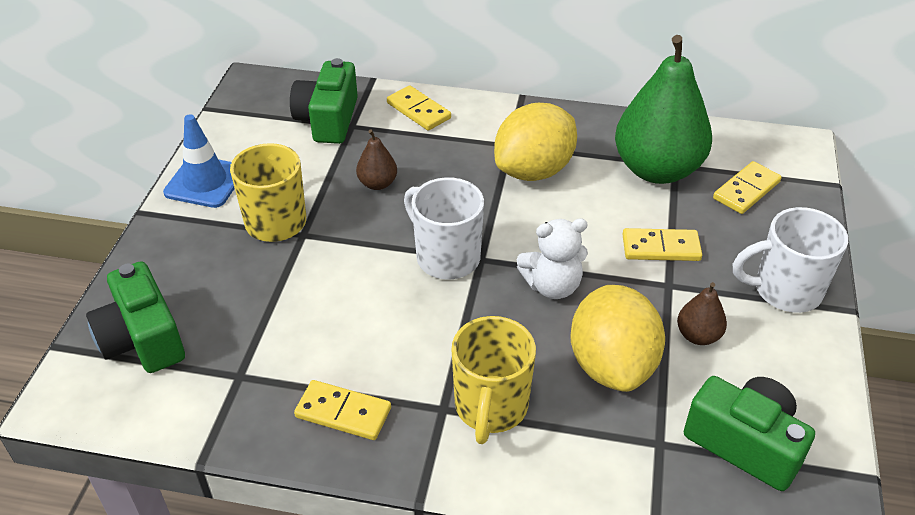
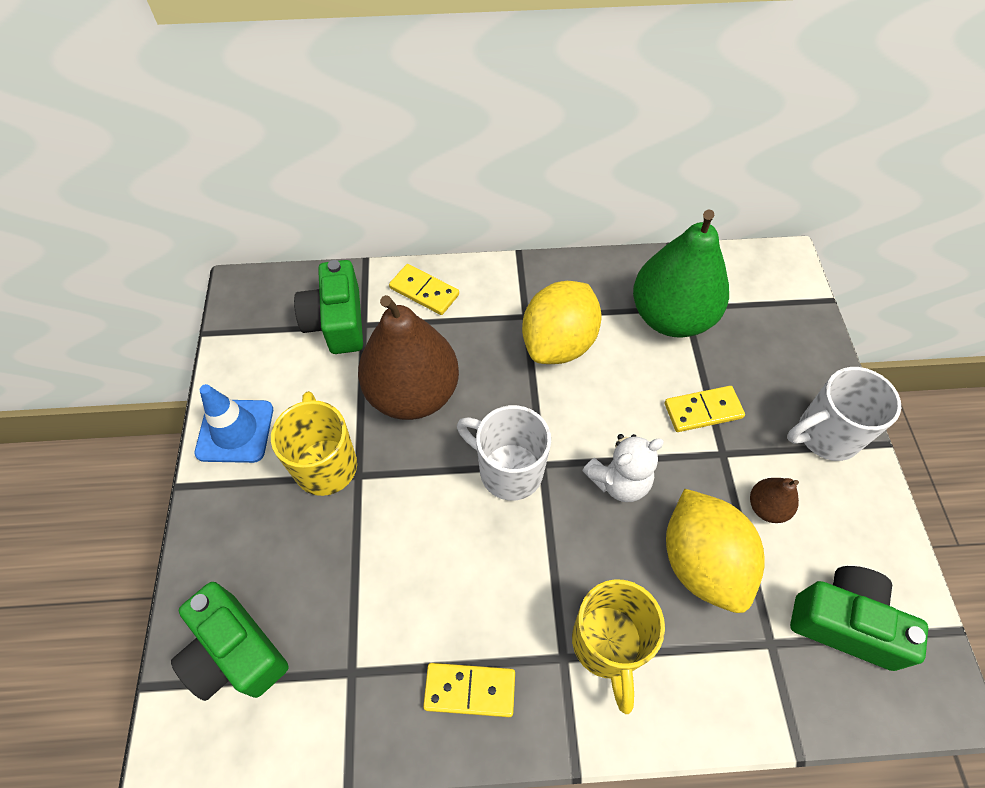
camera: 15 degrees left, 15 degrees up
brown pear [356,130,397,190] -> brown pear [358,295,459,420], size x2.32
yellow domino [713,161,782,214] -> none

